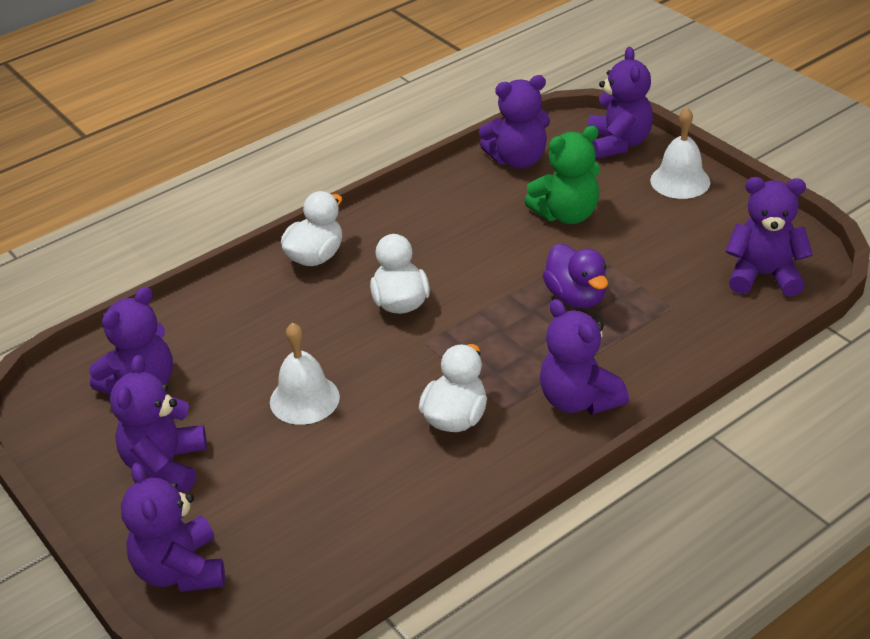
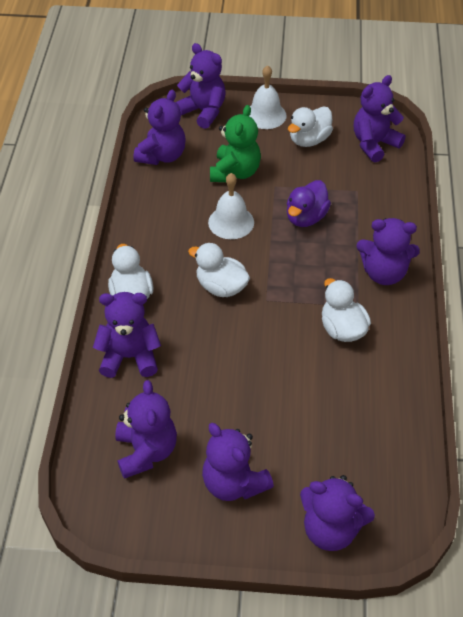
camera: 50 degrees left, 10 degrees up
white bell [270,323,340,425] -> white bell moved to [208,173,254,239]
purple duck [543,244,608,308] -> purple duck turned 105 degrees clockwise [287,180,331,227]
none -> purple teddy bear [93,292,161,378]
none -> white duck [288,107,333,147]

